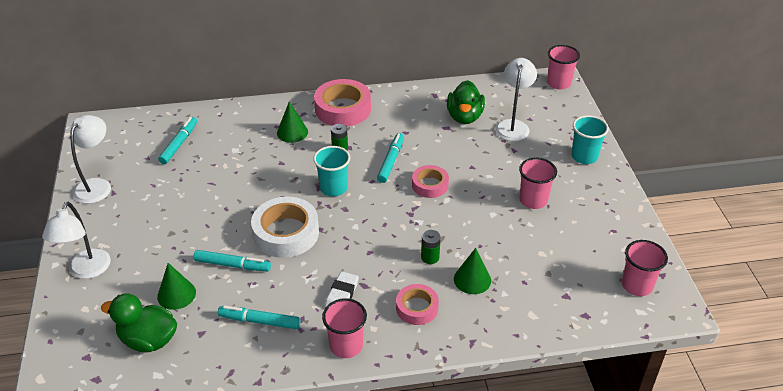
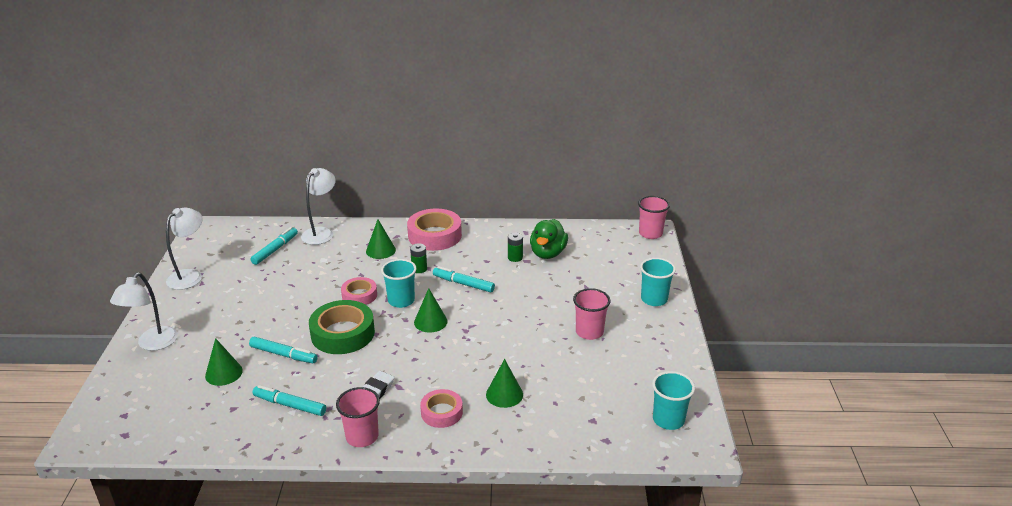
camera: 10 degrees right, 10 degrees down
green duck [101,293,177,352] -> none
white tape [251,197,319,258] -> green tape [309,300,375,354]
turquoise marker [377,133,404,183] -> turquoise marker turned 90 degrees counterclockwise [433,266,495,292]
pink tape [412,165,449,198] -> pink tape moved to [341,277,377,305]
green battery [421,230,441,264] -> green battery moved to [508,232,523,262]
white lamp [495,58,537,141] -> white lamp moved to [301,168,336,245]
pink cup [622,240,668,296] -> turquoise cup [652,371,695,430]
none -> green cone [414,288,448,333]

